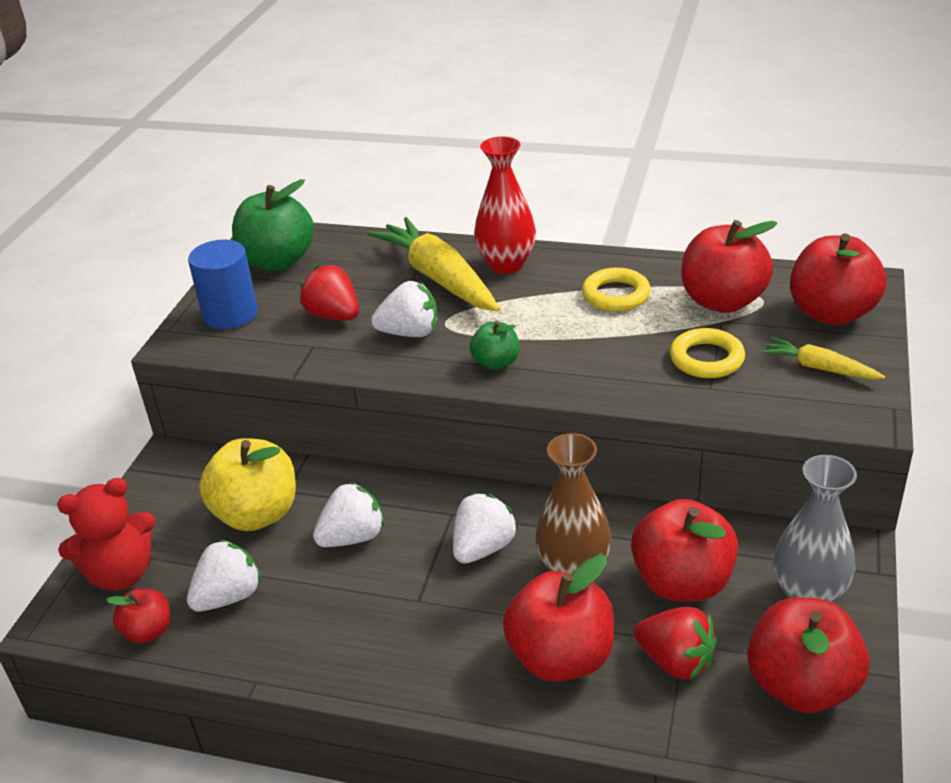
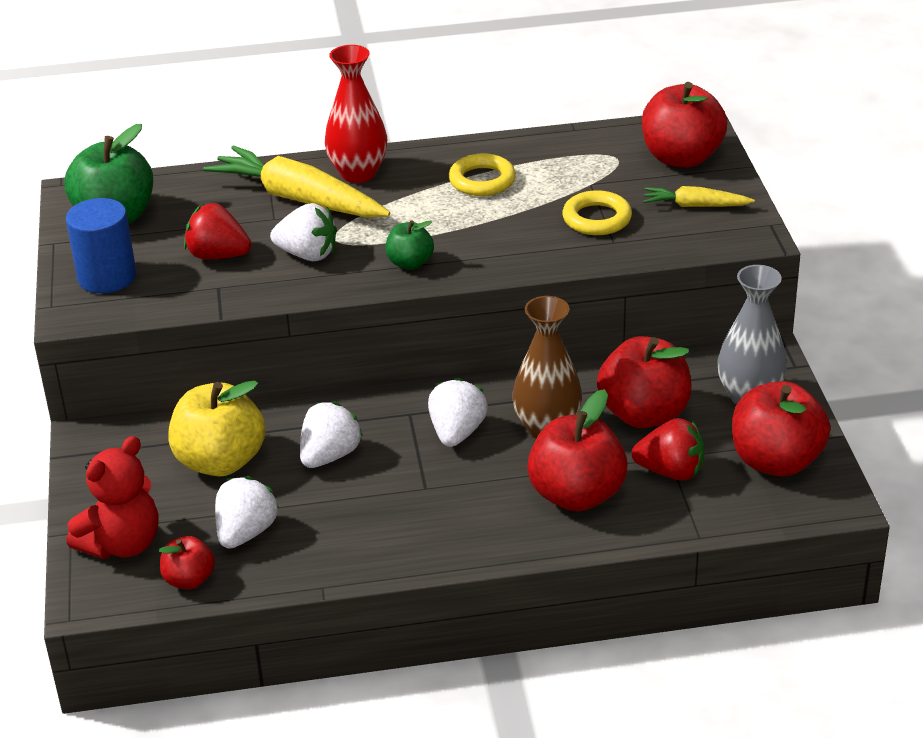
camera: 25 degrees left, 0 degrees up
white strawberry [371,281,438,337] -> white strawberry turned 45 degrees clockwise [270,203,337,261]
red apple [681,220,777,313] -> none

